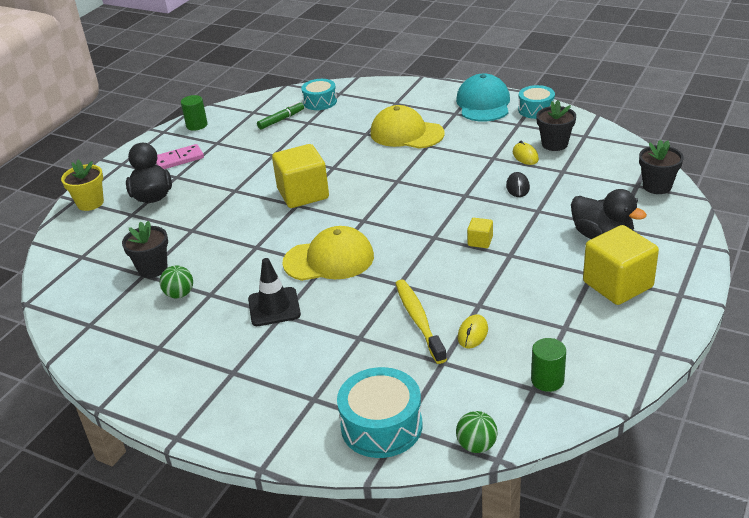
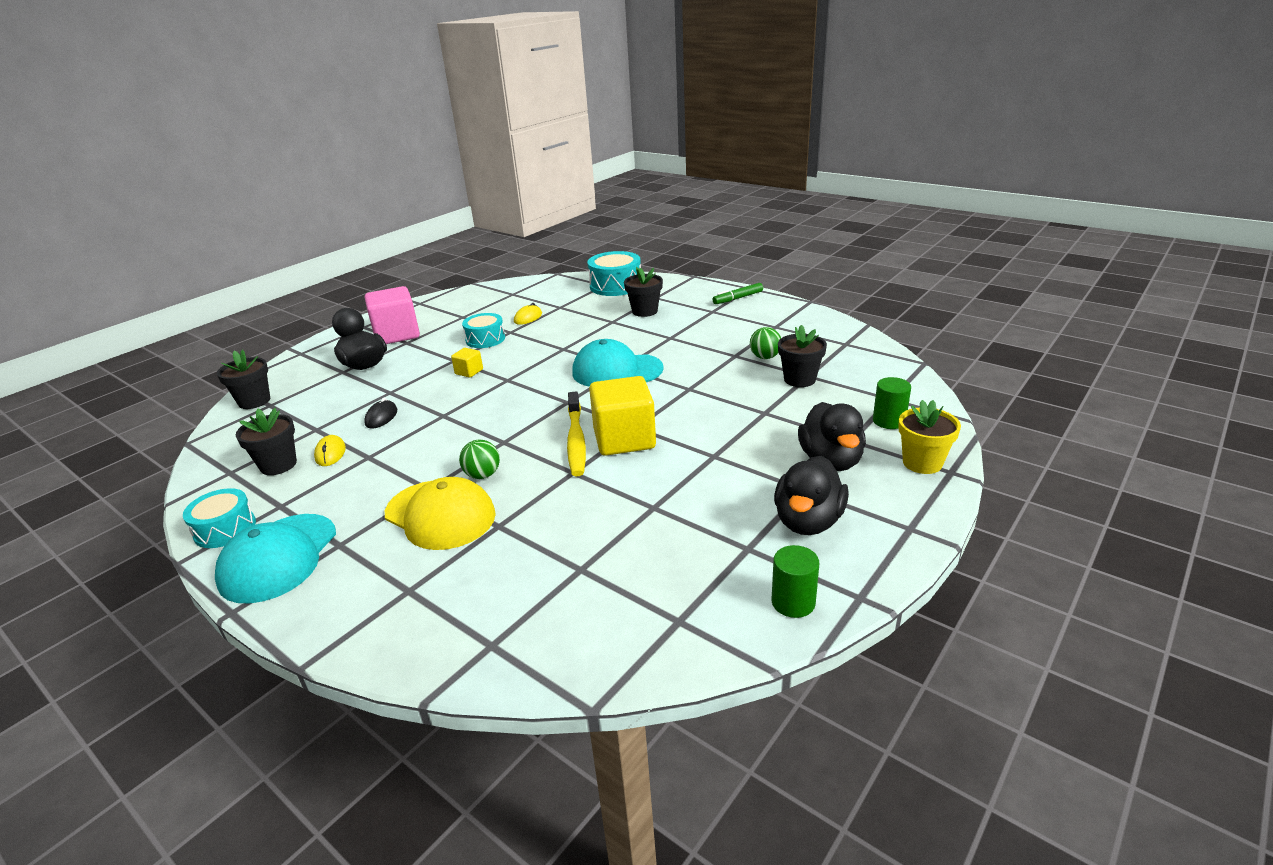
camera: 170 degrees left, 5 degrees down
pink domino [156,144,204,169] -> black duck [774,456,849,535]
black traffic cone [248,258,301,326] -> none
green marker [257,102,304,130] -> green marker moved to [712,283,763,304]
yellow cap [282,226,374,281] -> turquoise cap [572,339,664,387]
turquoise drum [301,79,337,110] -> turquoise drum moved to [462,313,505,348]
yellow toothbrush [395,280,447,364] -> yellow toothbrush moved to [567,392,586,476]
green ball [456,411,498,453] -> green ball moved to [459,439,500,479]
green cylinder [531,338,566,392] -> green cylinder moved to [873,377,911,429]
yellow cube [583,225,659,305] -> pink cube [365,286,420,344]
none -> black flower pot [624,267,663,317]

